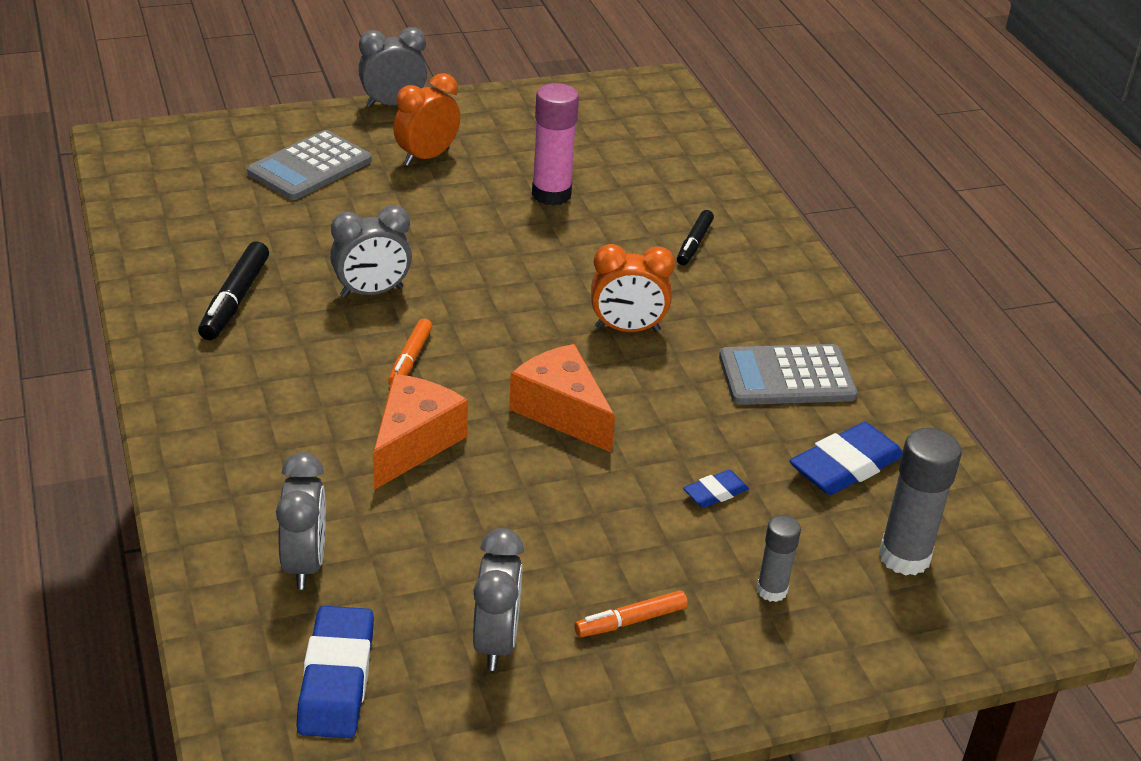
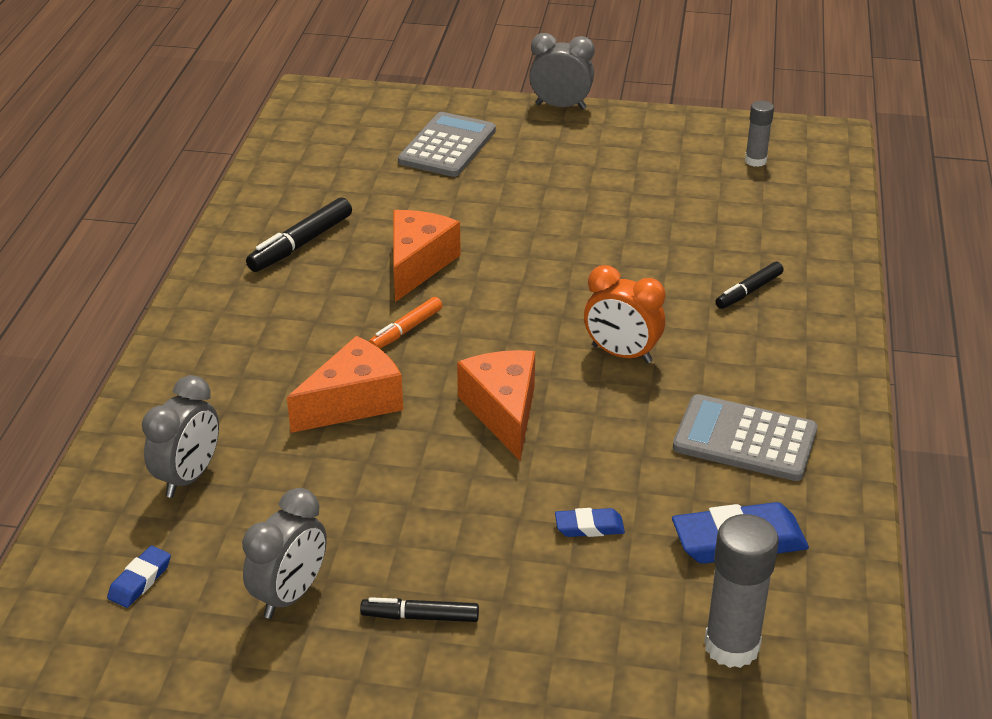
camera: 30 degrees right, 0 degrees up
grey calculator [247,130,372,200] -> grey calculator turned 135 degrees clockwise [398,112,496,177]
blue eraser [297,606,374,738] -> blue eraser [107,546,171,608], size x0.53
grey clock [330,205,412,298] -> orange cheese [393,210,461,302]
orange clock [393,73,460,166] -> none
pink glue stick [532,83,579,206] -> none
orange marker [575,590,688,637] -> black marker [360,597,479,622]
grey glue stick [757,515,801,602] -> grey glue stick moved to [745,101,774,167]

